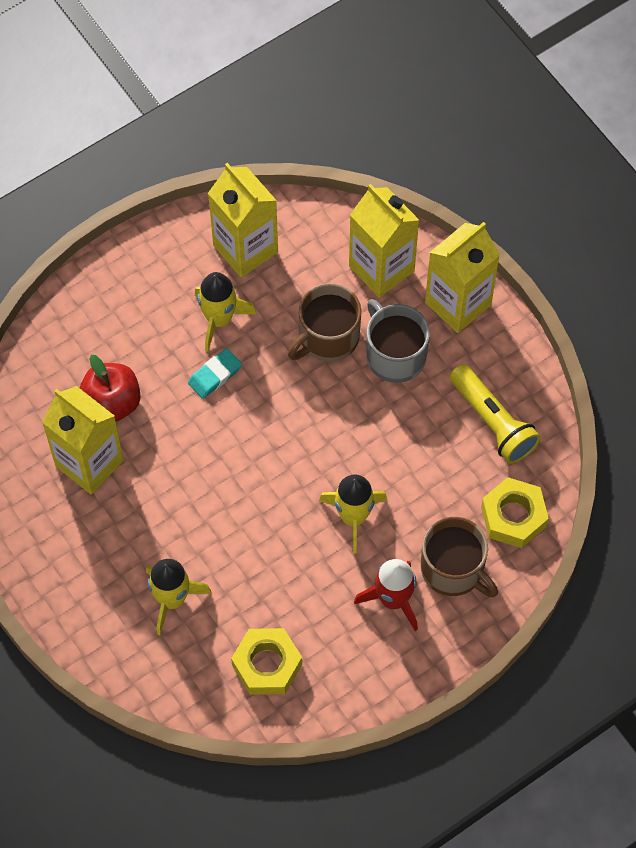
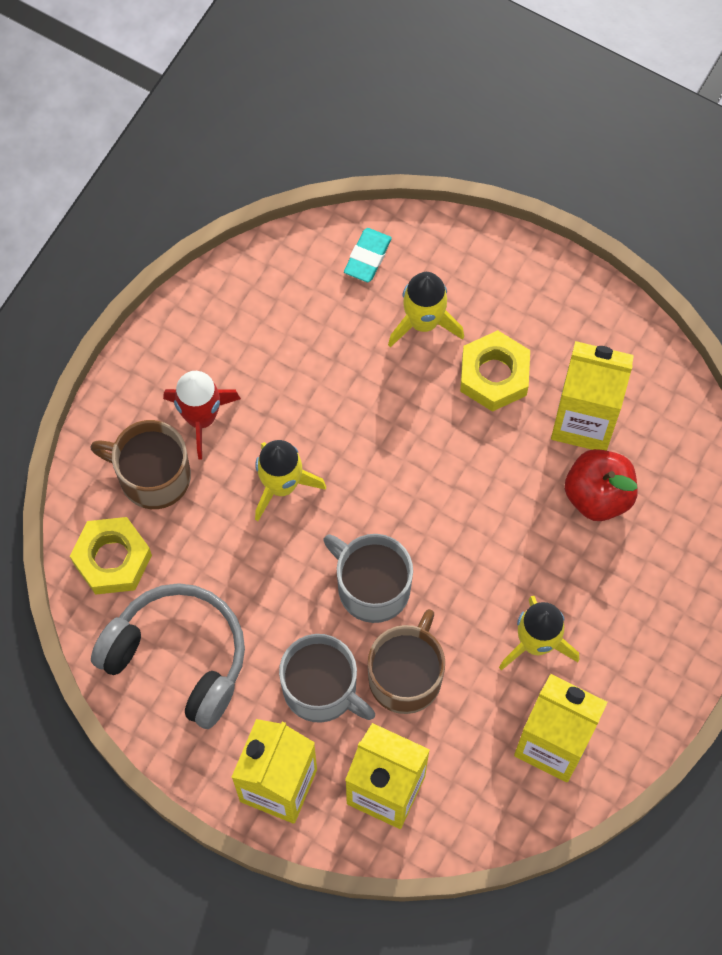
camera: 155 degrees right, 5 degrees up
turquoise eraser [188,348,242,399] -> turquoise eraser moved to [344,228,392,282]
yellow nut [231,628,302,695] -> yellow nut moved to [460,330,530,412]
yellow flashlight [450,364,541,464] -> grey headphones [91,583,245,729]
none -> grey mug [323,534,413,623]

